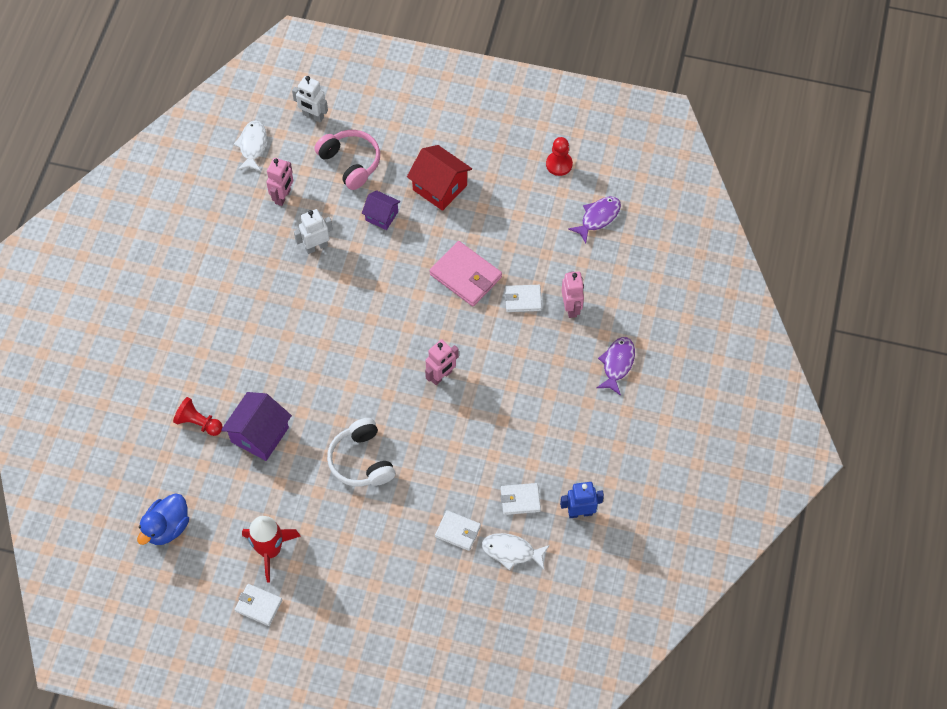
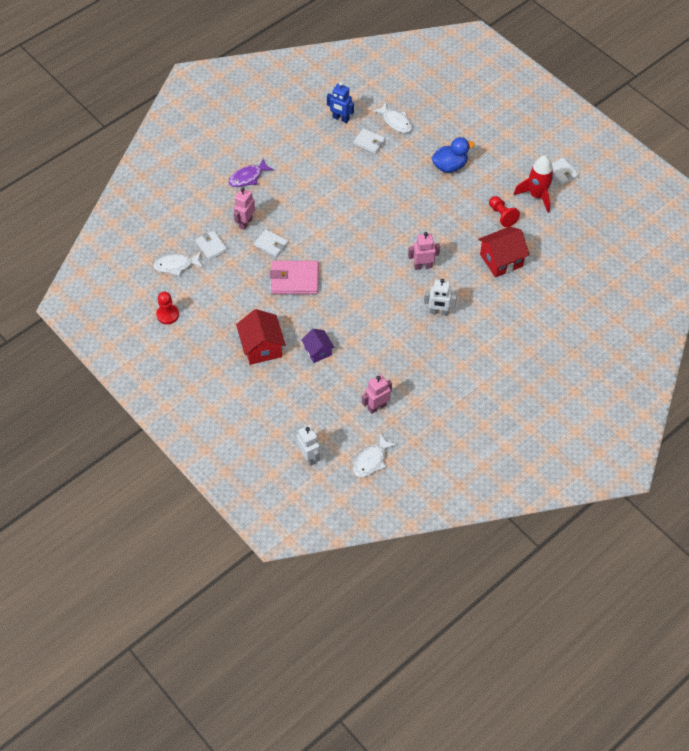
camera: 145 degrees left, 5 degrees down
blue duck [137,494,189,545] -> blue duck moved to [431,137,475,173]
red pawn [173,397,223,436] -> red pawn moved to [489,196,520,227]
purple house [221,392,292,461] -> red house [478,226,529,278]
white robot [294,209,333,254] -> white robot moved to [424,279,457,316]
pink headphones [314,130,380,190] -> none
white headphones [327,418,395,486] -> none
pink robot [425,340,459,385] -> pink robot moved to [408,232,440,270]
pink wallet [430,241,502,306] -> pink wallet turned 75 degrees counterclockwise [270,261,319,294]
white wallet [435,510,481,551] -> white wallet moved to [196,230,227,260]
purple fish [568,197,621,243] -> white fish [153,252,204,276]

